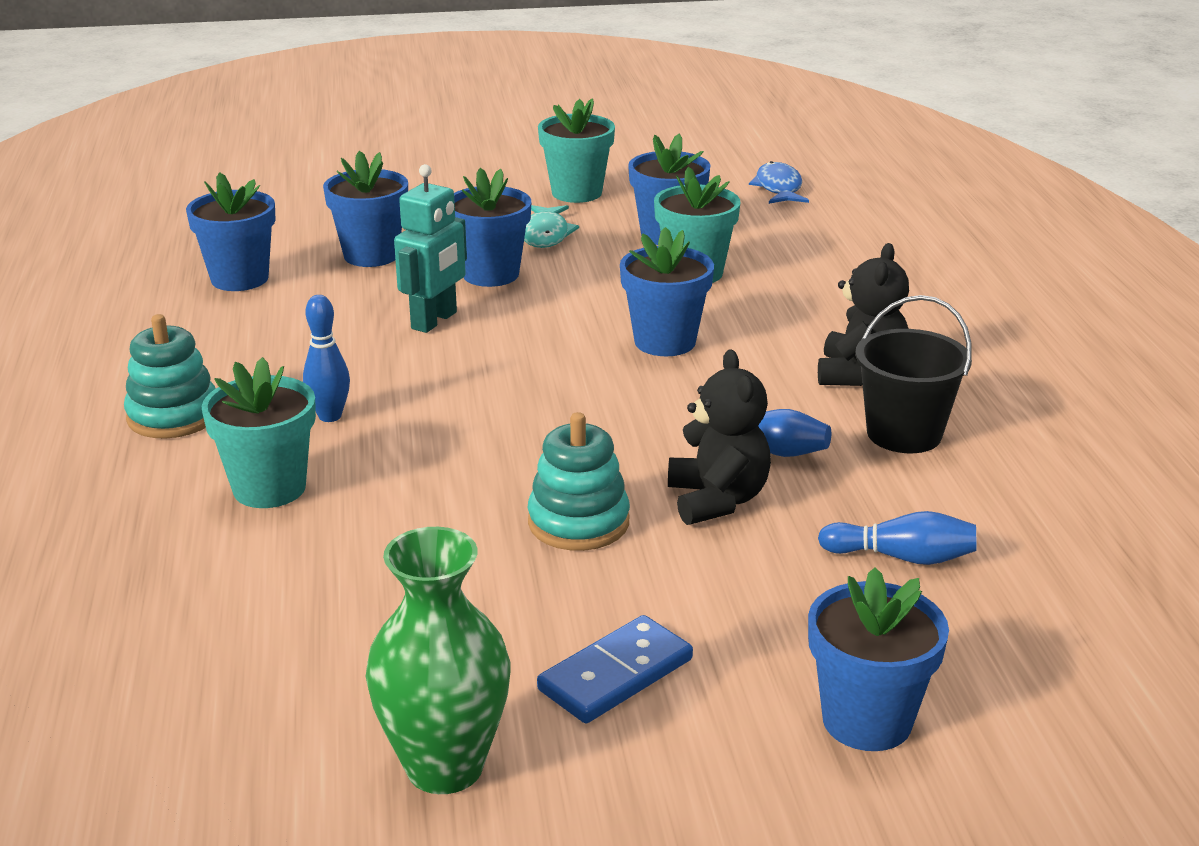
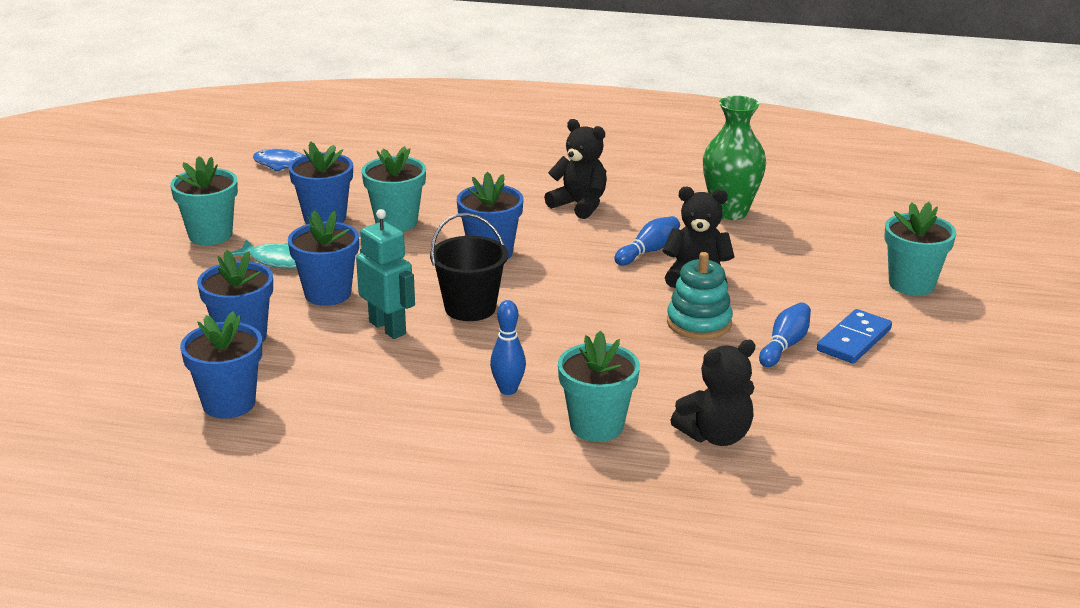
camera: 70 degrees left, 0 degrees up
turquoise stacking toy [124,314,216,439] -> none
green vase [365,527,510,794] -> green vase moved to [703,96,766,220]
blue domino [537,615,693,723] -> blue domino turned 60 degrees clockwise [817,309,892,363]
blue flower pot [808,567,949,751] -> turquoise flower pot [884,202,956,296]
blue bowling pin [818,511,977,565] -> blue bowling pin moved to [759,302,811,367]
black bucket [855,295,972,453] -> black bucket moved to [430,213,508,321]
none -> black teddy bear [670,340,755,446]

